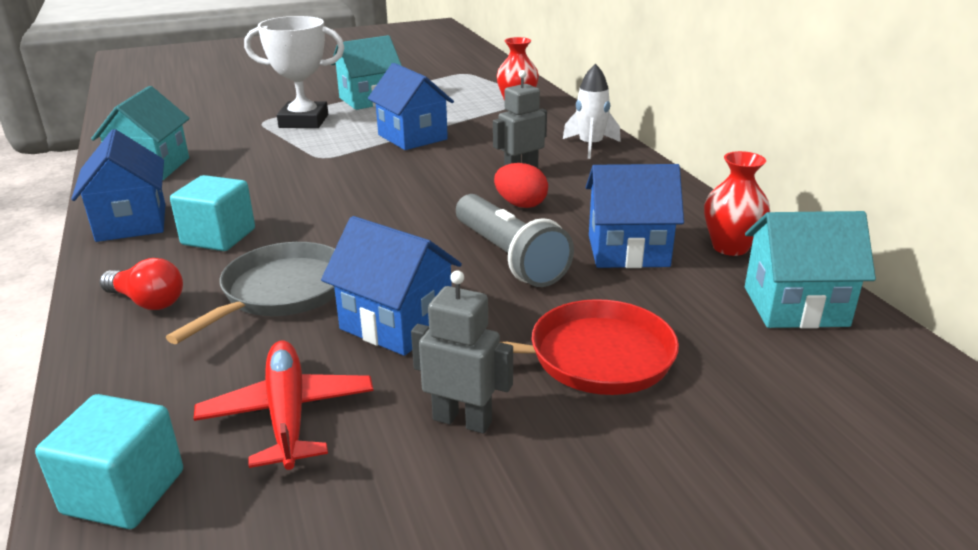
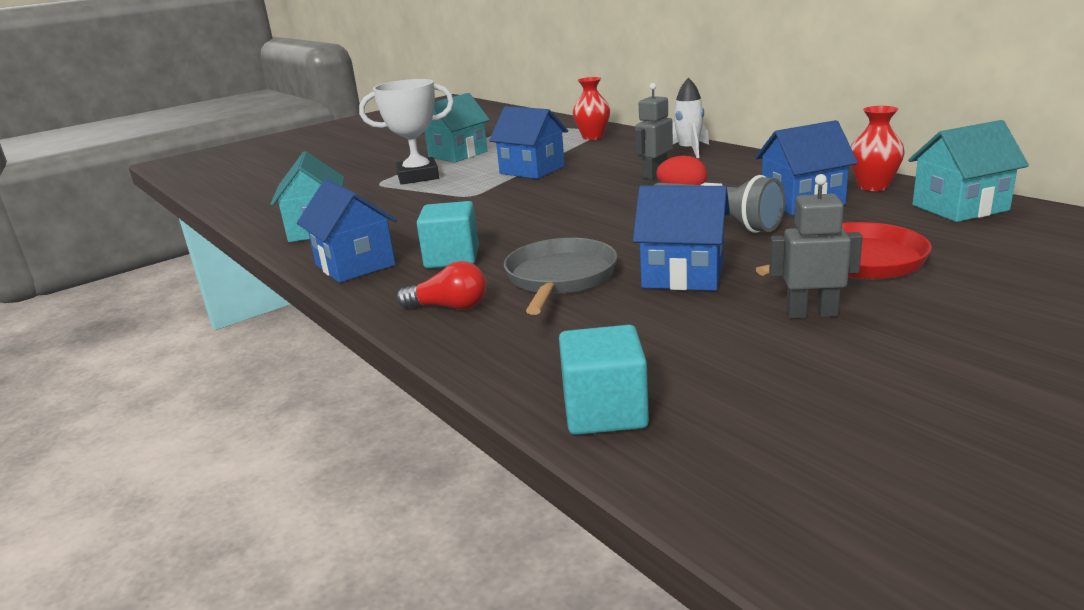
camera: 15 degrees left, 5 degrees down
red plane [194,341,374,470] -> none

